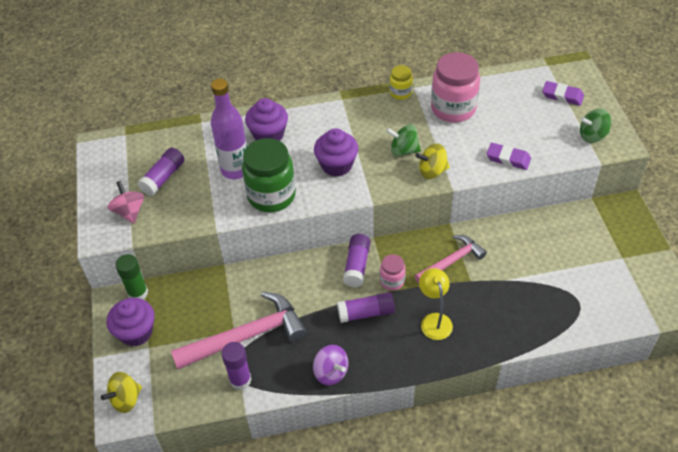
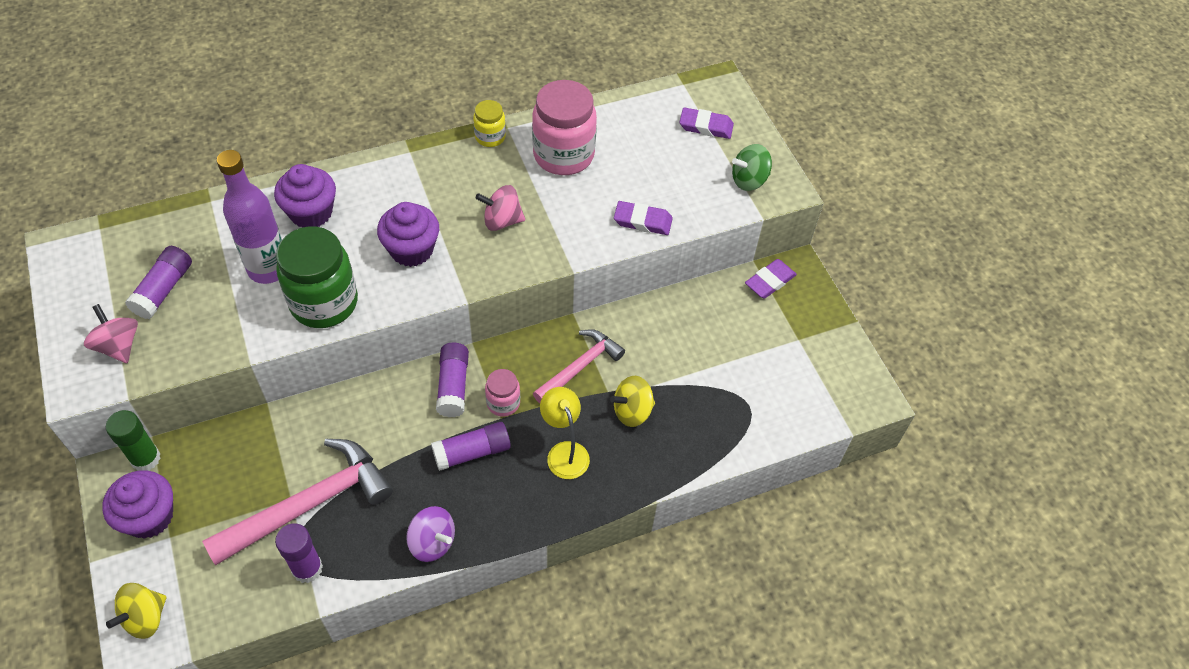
camera: 15 degrees left, 5 degrees up
green spinning top [386,124,421,156] -> pink spinning top [476,185,525,231]
yellow spinning top [416,143,450,179] -> yellow spinning top moved to [610,376,655,427]
none -> purple eraser [745,259,797,298]

